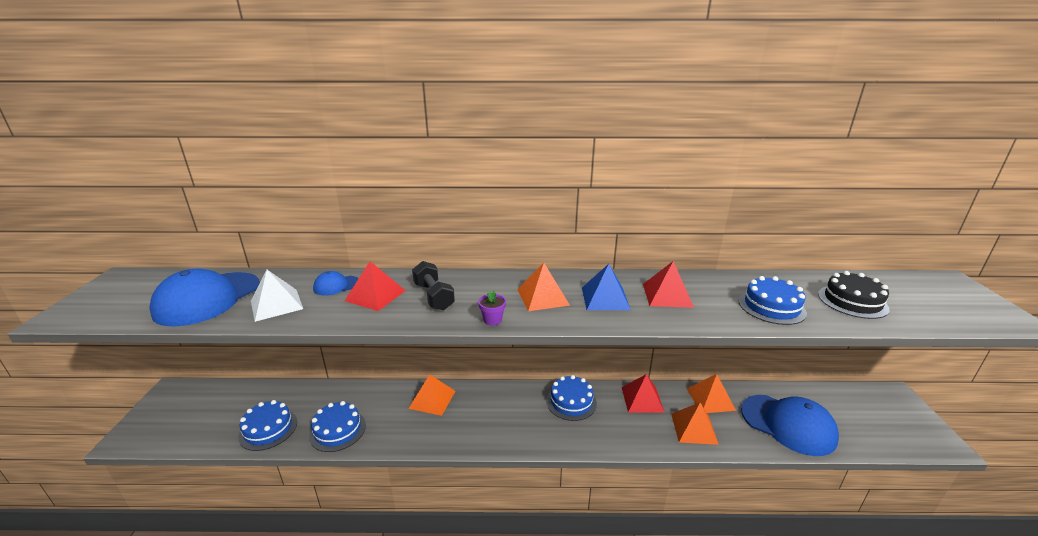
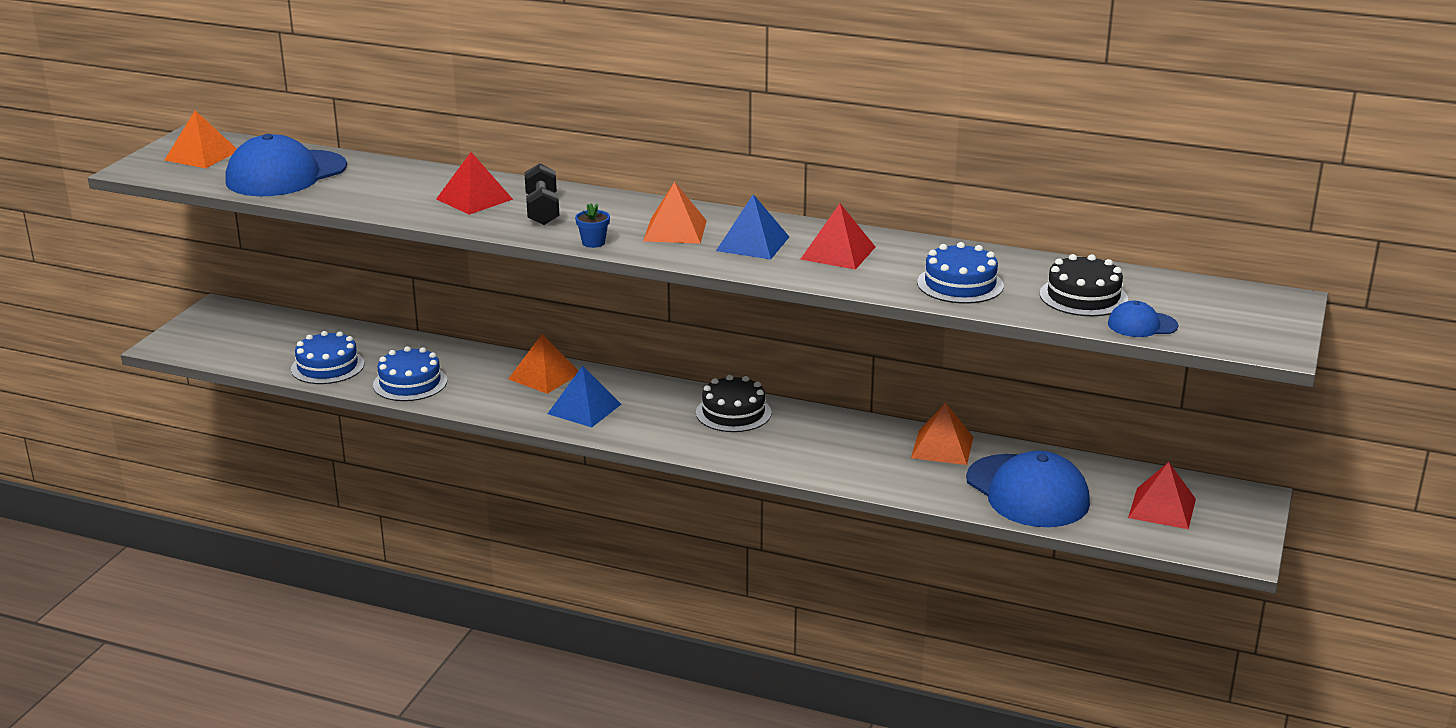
camera: 20 degrees right, 0 degrees up
white pyramid [251,270,303,322] -> none
blue cap [313,271,359,296] -> blue cap moved to [1108,301,1178,337]
purple flower pot [478,290,506,326] -> blue flower pot [575,203,610,248]
blue cake [546,375,597,421] -> black cake [696,375,772,432]
red pyramid [622,374,665,413] -> red pyramid moved to [1128,462,1196,529]
orange pyramid [671,403,719,445] -> orange pyramid moved to [165,111,237,168]
none -> blue pyramid [548,366,621,427]

